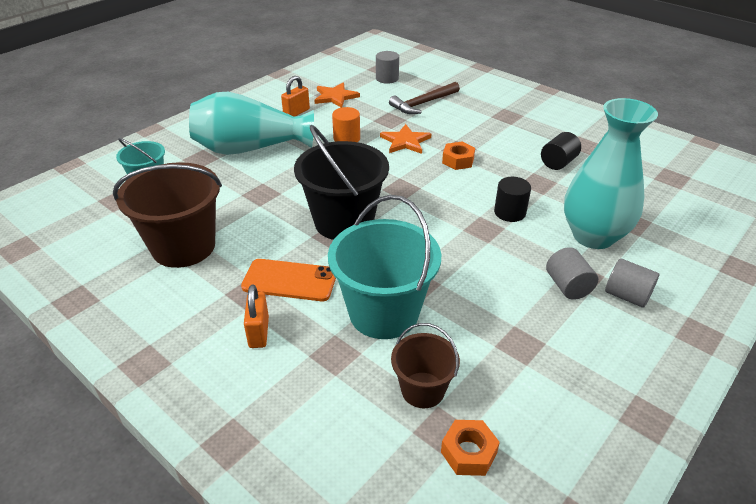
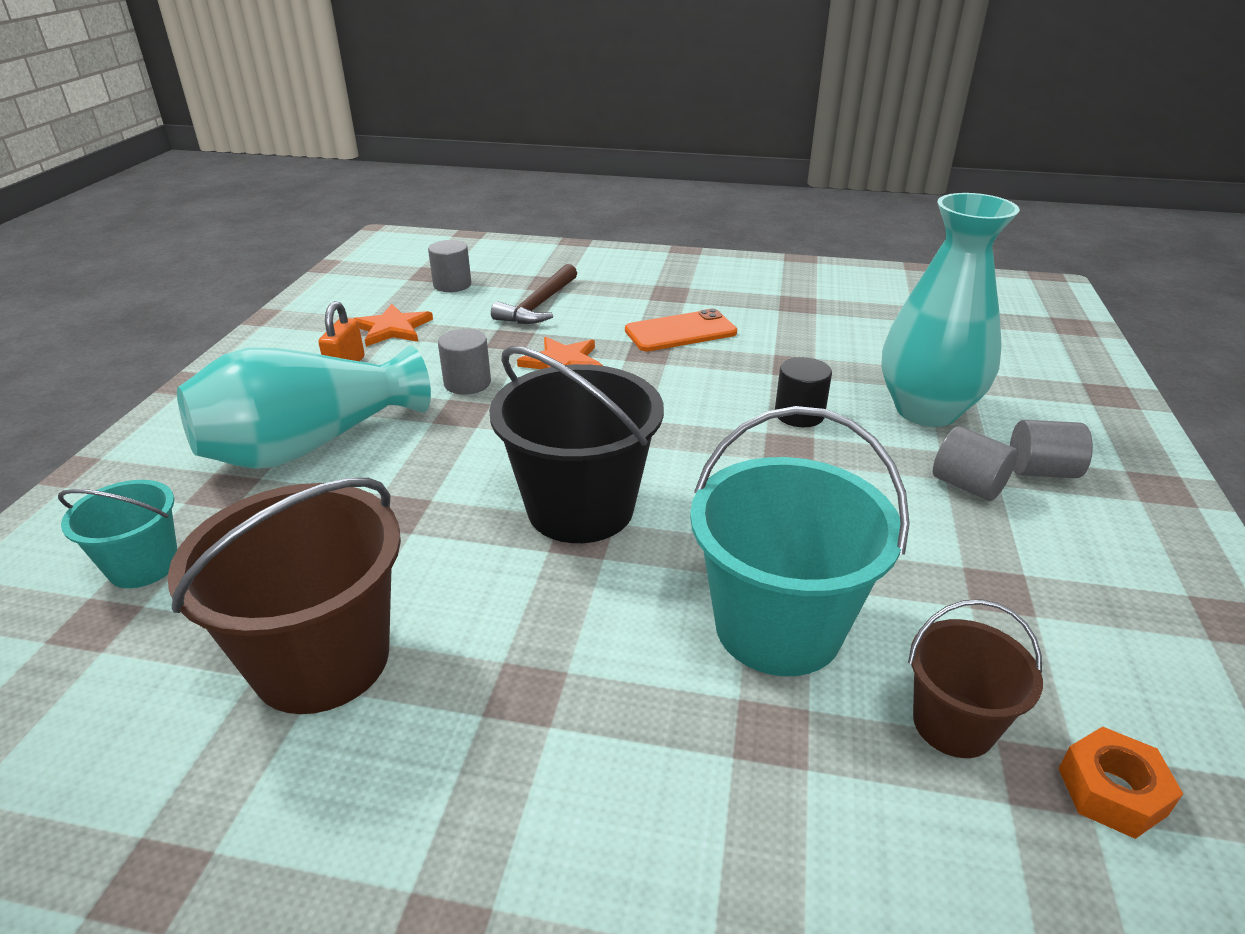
camera: 30 degrees left, 5 degrees down
orange phone [241,259,336,301] -> orange phone moved to [625,309,737,351]
orange padlock [244,285,269,348] -> none
orange cylinder [332,107,360,142] -> grey cylinder [438,329,491,395]
orange nut [442,142,475,170] -> none
black cylinder [541,132,581,170] -> none

